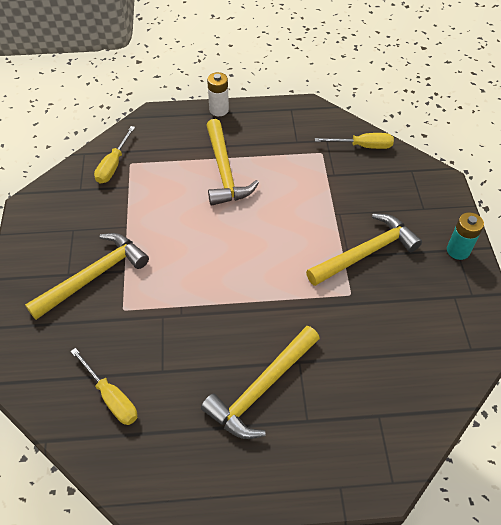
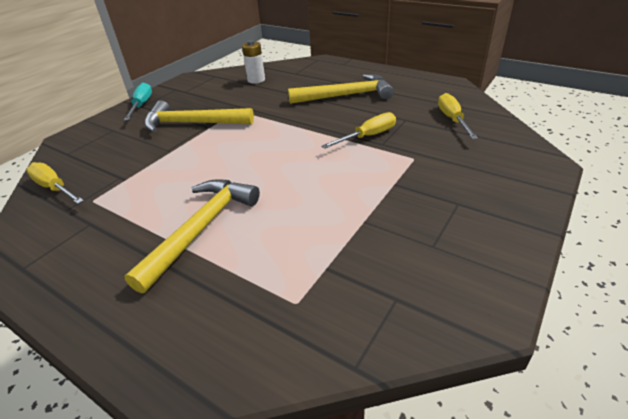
camera: 140 degrees left, 15 degrees down
yellow hammer [25,233,149,320] -> none
yellow screwdriver [94,126,135,184] -> yellow screwdriver moved to [321,112,396,149]
white battery [207,72,229,116] -> white battery moved to [242,40,265,84]
turquoise battery [447,212,484,260] -> turquoise screwdriver [124,83,152,120]

